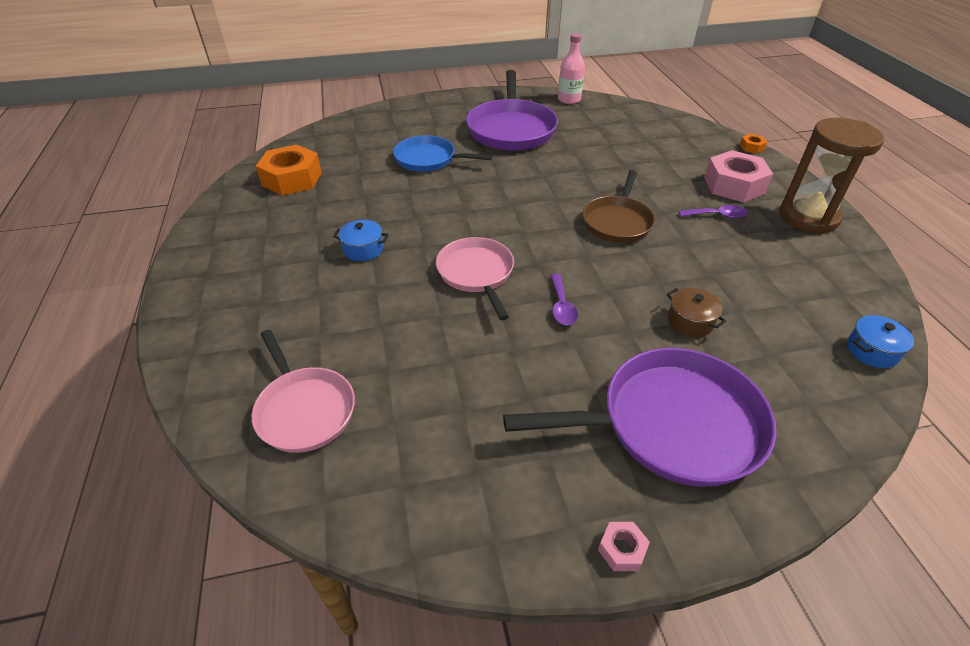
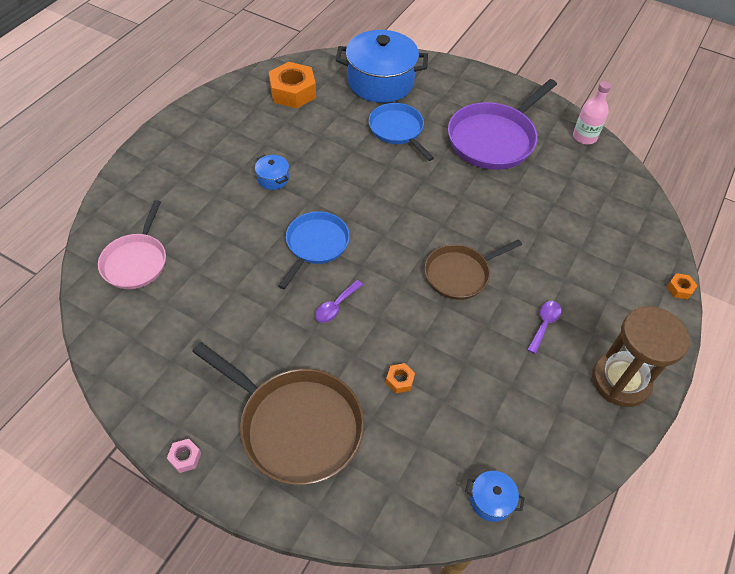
camera: 40 degrees right, 10 degrees up
pink pan [436,237,514,320] -> blue pan [278,211,350,289]
purple pan [503,348,776,487] -> brown pan [192,342,364,485]
brown pot [667,288,726,337] -> orange nut [386,363,415,393]
purple spoon [679,205,748,218] -> purple spoon turned 105 degrees counterclockwise [527,301,561,354]
pink nut [704,150,773,203] -> none
none -> blue pot [336,30,428,103]

